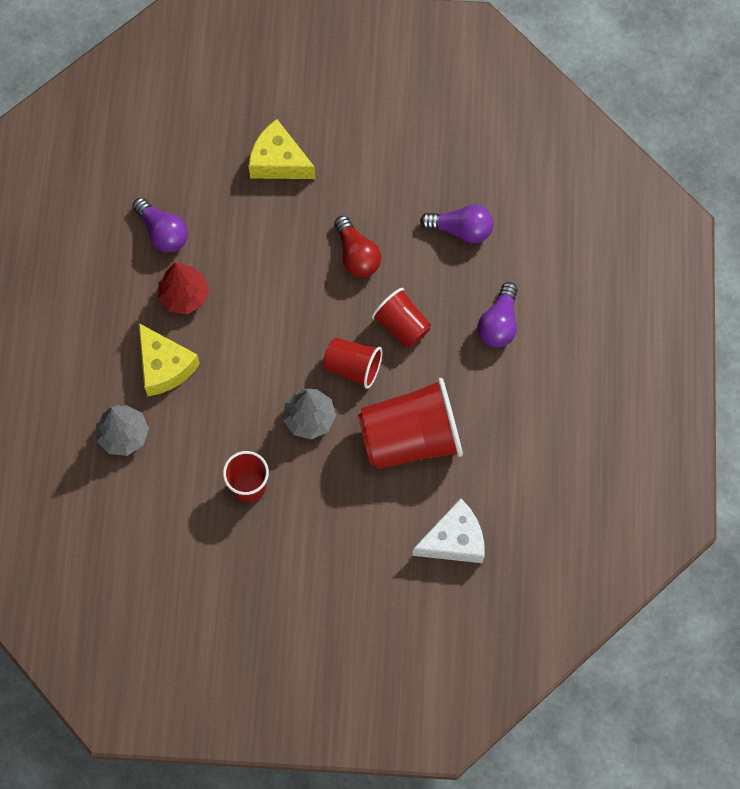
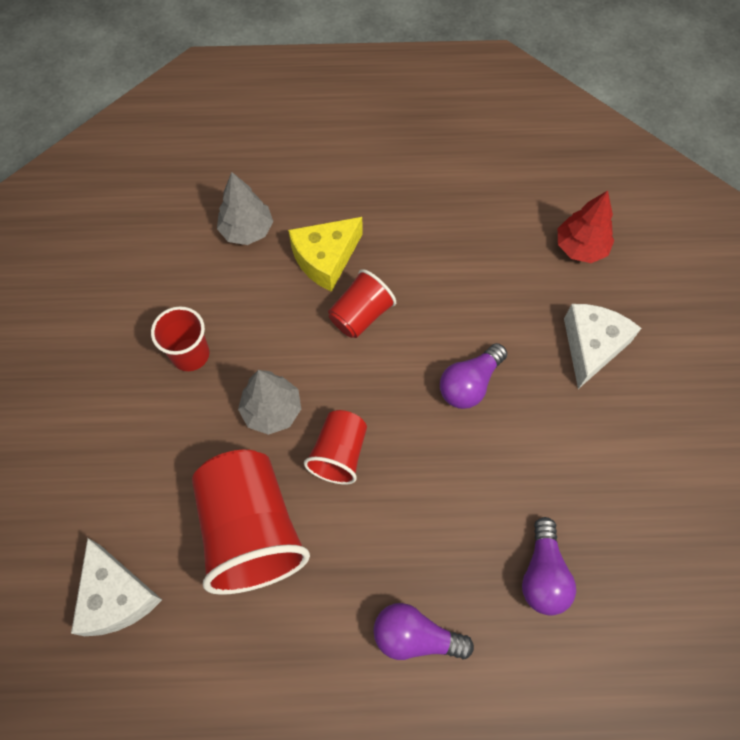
camera: 85 degrees right, 5 degrees down
purple light bulb [132,198,188,252] -> purple light bulb moved to [440,343,507,409]
red tree [158,263,209,314] -> red tree moved to [558,190,614,263]
yellow cheese [249,119,316,179] -> white cheese [564,304,641,389]
red light bulb [334,216,381,277] -> none
red cup [371,288,431,348] -> red cup moved to [328,269,396,338]

